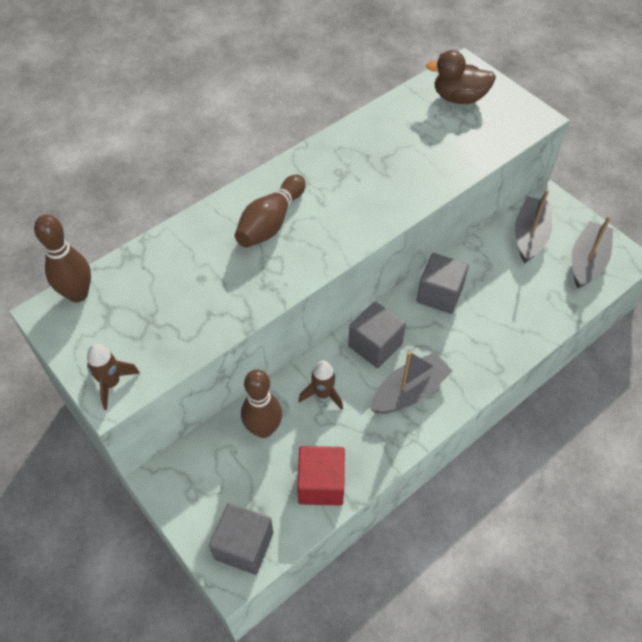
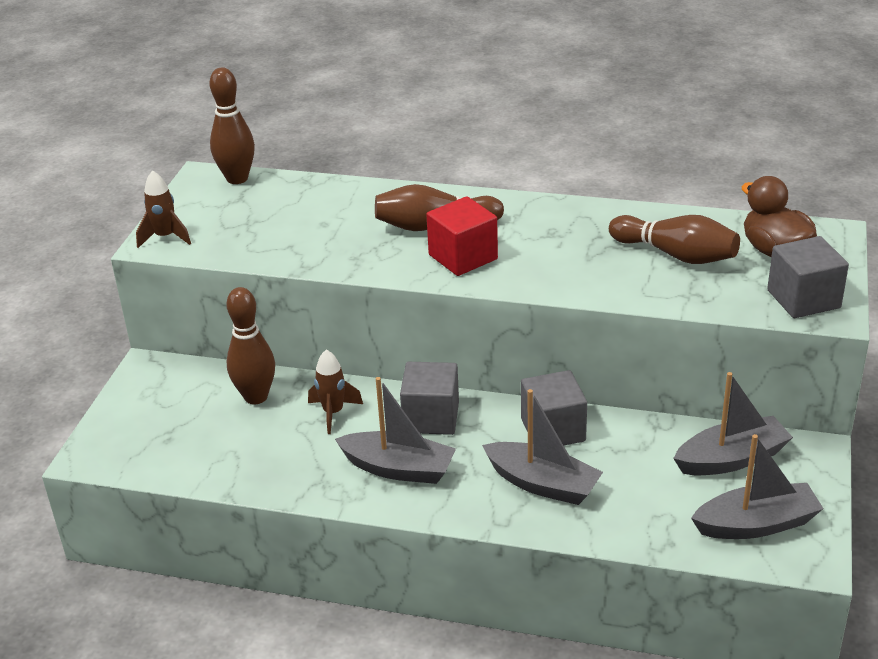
camera: 55 degrees right, 20 degrees down
grey cube [209,503,273,575] -> grey cube moved to [767,236,849,318]
red cube [297,446,345,506] -> red cube moved to [426,196,498,276]
none -> grey boat [482,389,603,505]
none -> brown bowling pin [609,215,740,264]

